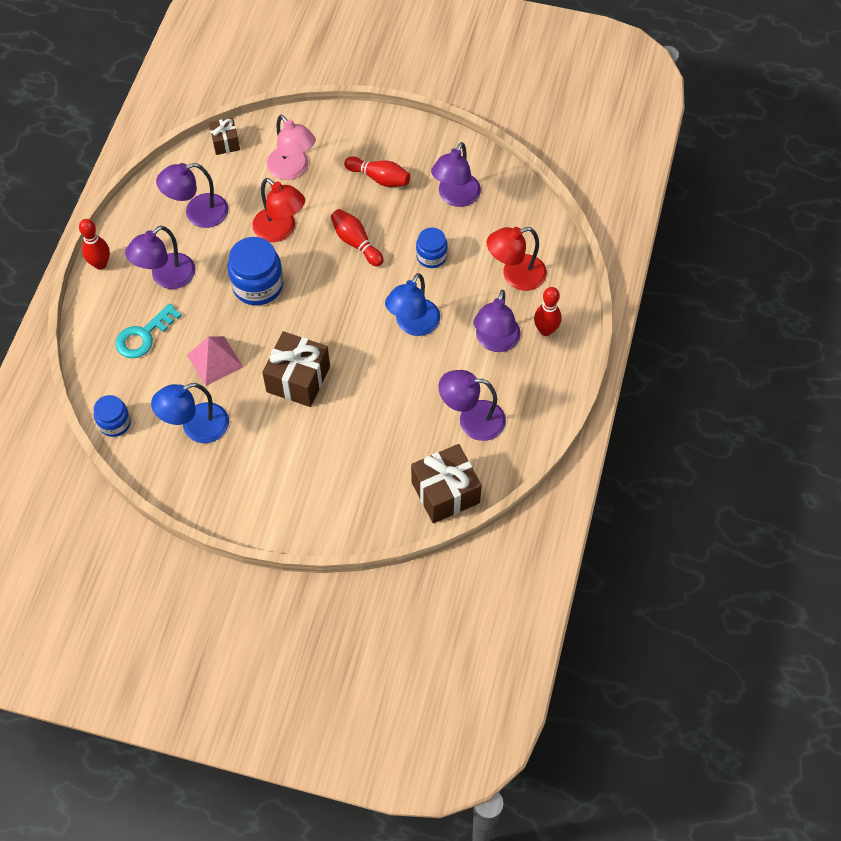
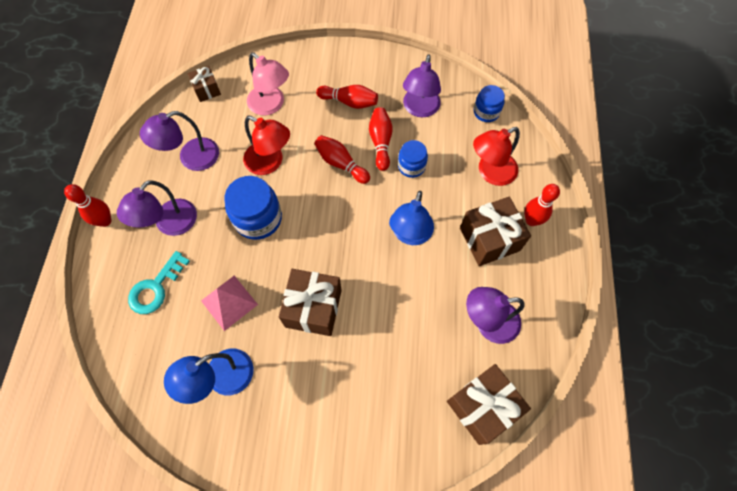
camera: 10 degrees left, 5 degrees up
blue jar [94,395,131,437] -> blue jar moved to [474,85,505,122]
purple lamp [473,290,521,352] -> brown gift [460,197,531,266]
none -> red bowling pin [369,107,393,171]

